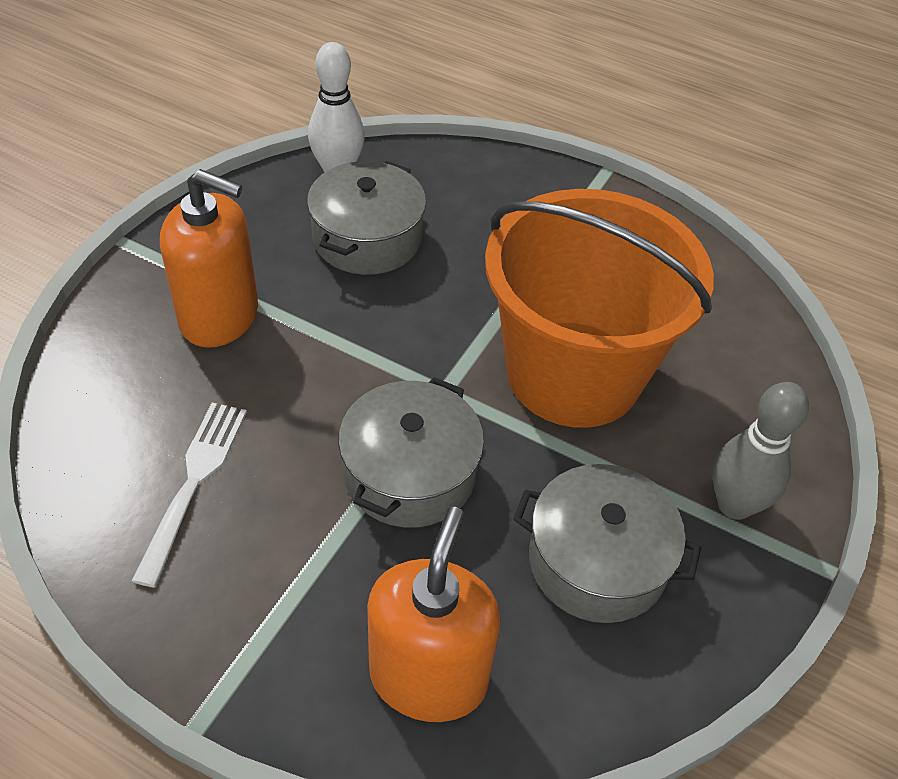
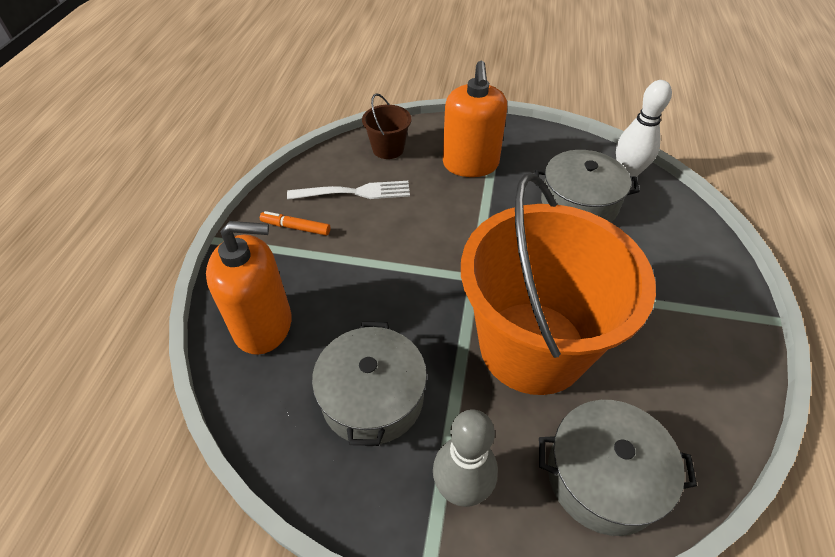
camera: 75 degrees right, 0 degrees up
grey pot [338,377,484,528] -> grey pot moved to [539,400,697,536]
none -> orange marker [260,211,330,236]
none -> brown bucket [362,93,411,159]

